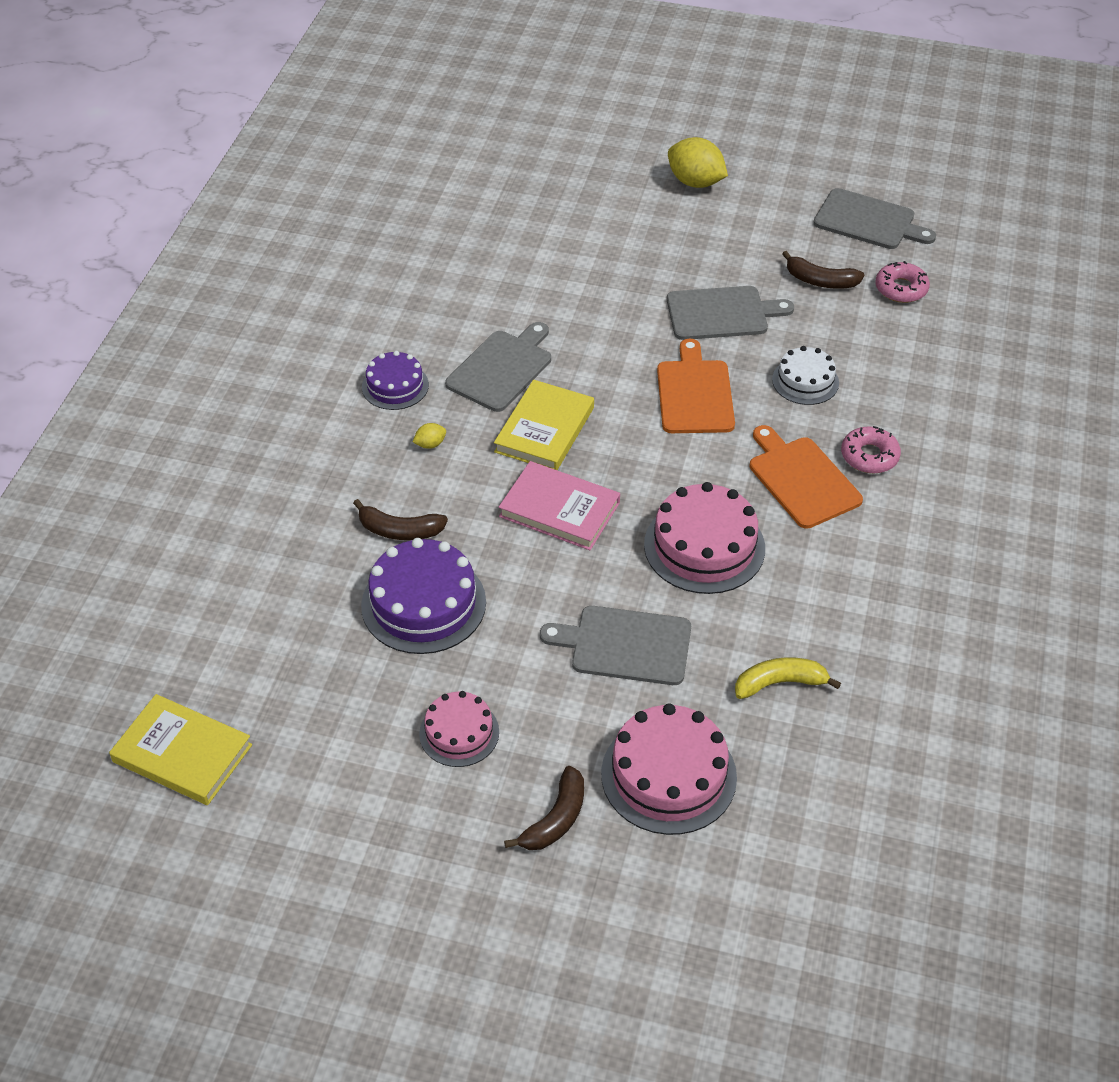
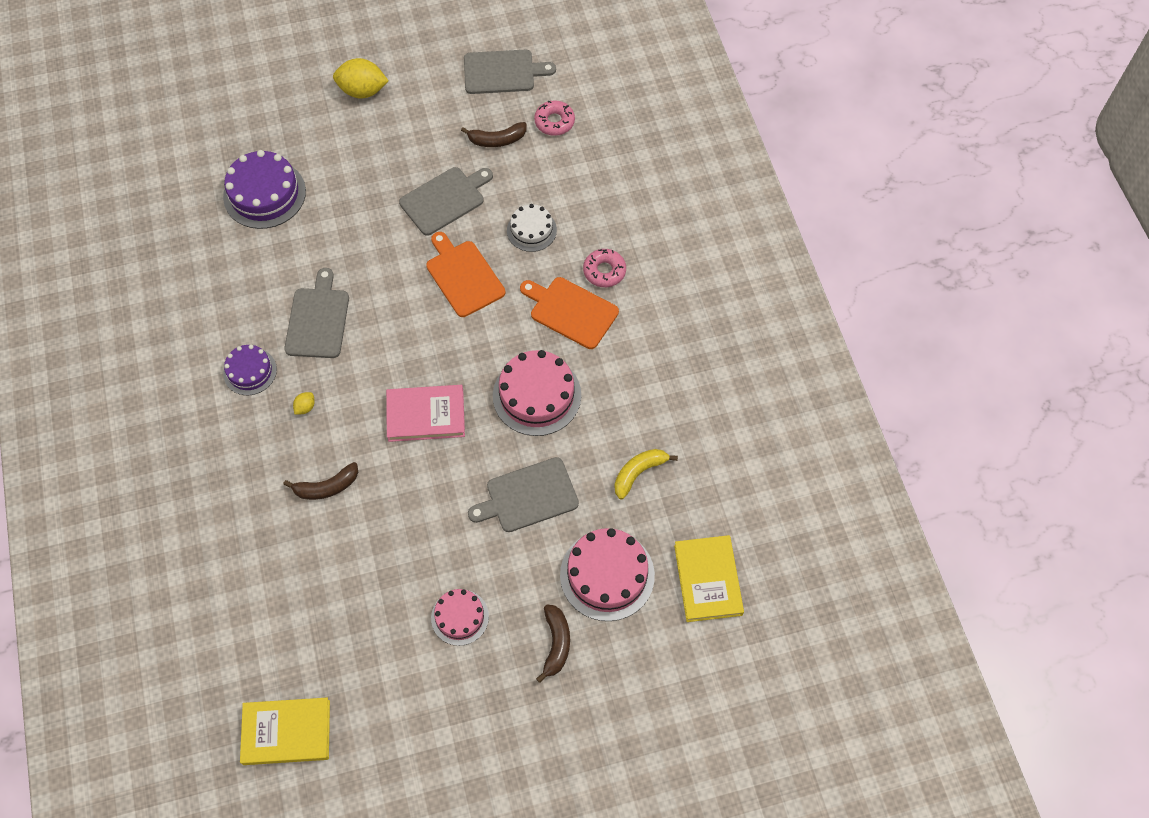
camera: 30 degrees left, 15 degrees up
purple cake [361,538,486,654] -> purple cake moved to [223,150,306,229]
yellow book [494,380,594,470] -> yellow book moved to [674,535,744,622]

